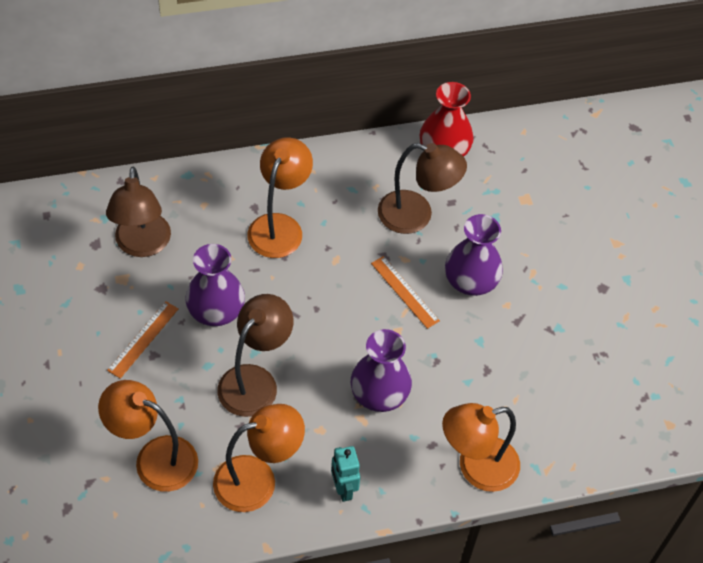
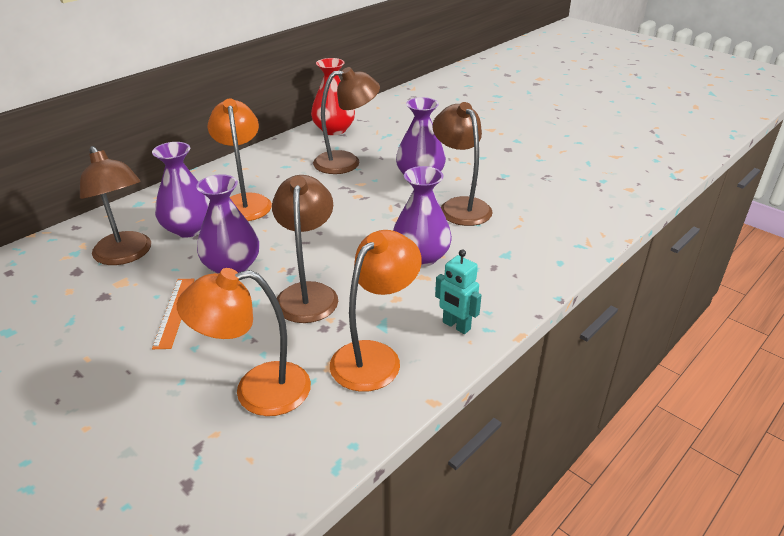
camera: 30 degrees left, 20 degrees down
orange ruler [371,256,440,329] -> none
orange lamp [442,403,520,492] -> none
none -> purple vase [152,142,210,238]
none -> brown lamp [432,102,493,226]

